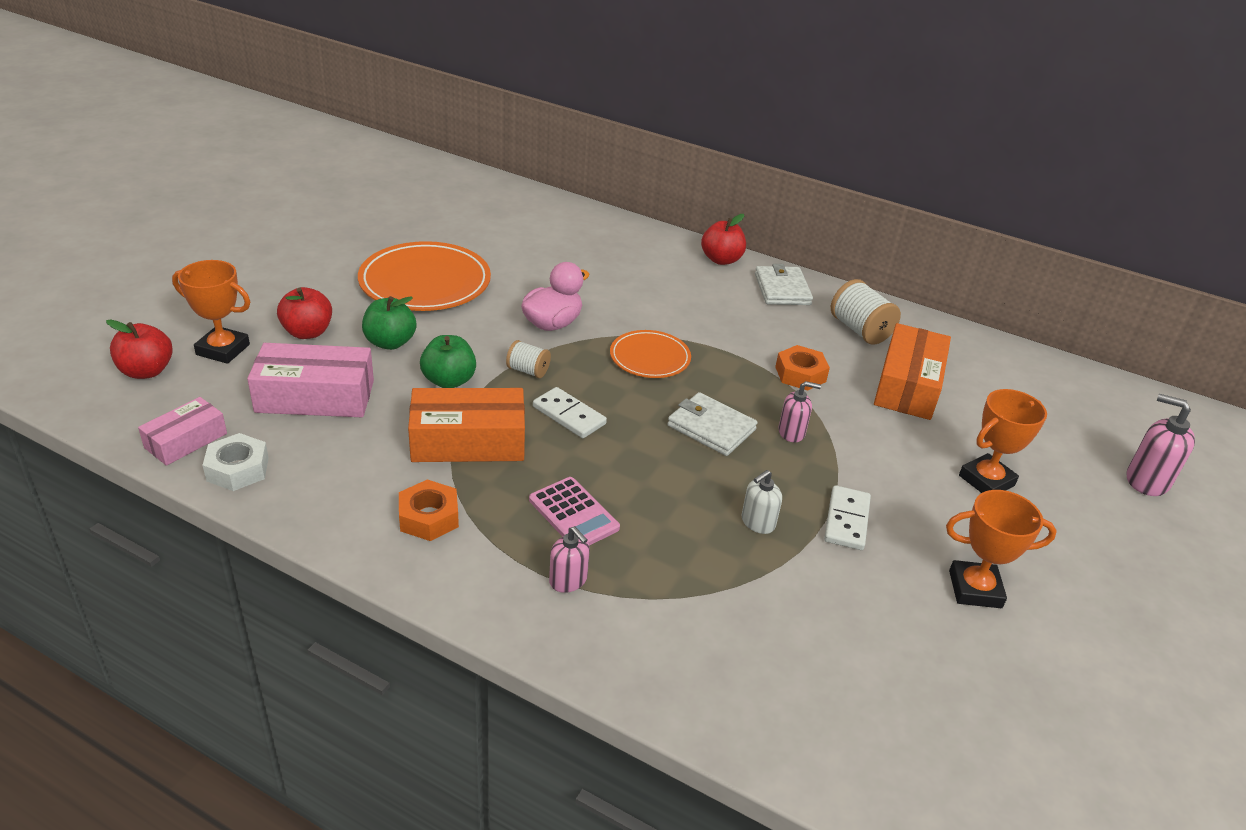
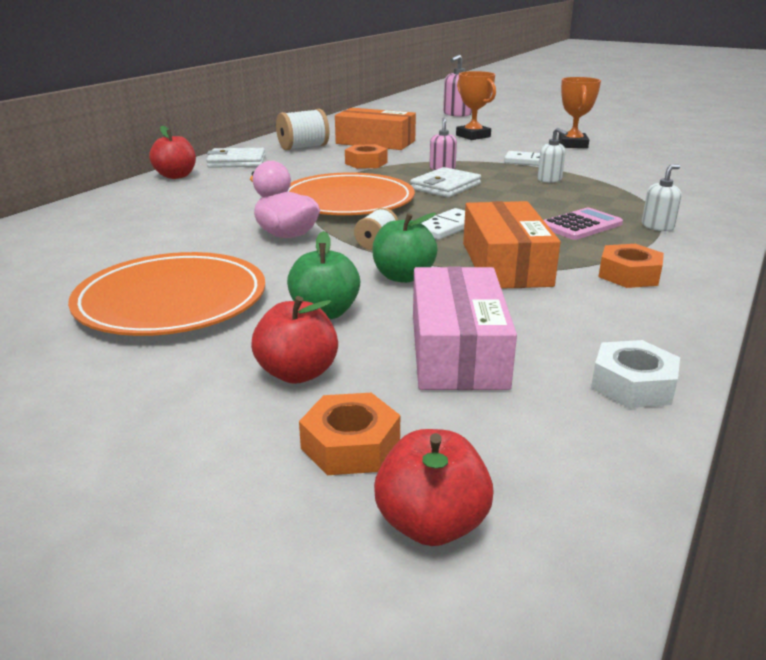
camera: 85 degrees left, 10 degrees down
pink box [138,397,227,466] -> none
orange trophy [172,260,250,364] -> orange nut [299,393,400,475]
pink soap dispenser [549,526,590,593] -> white soap dispenser [642,164,681,231]
orange plate [610,330,691,378] -> orange plate [288,173,415,215], size x1.72

